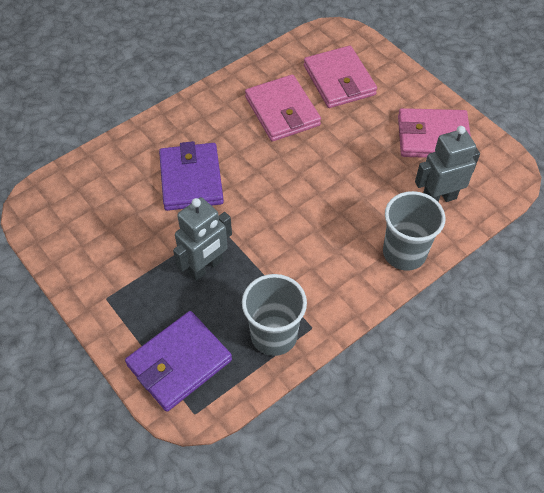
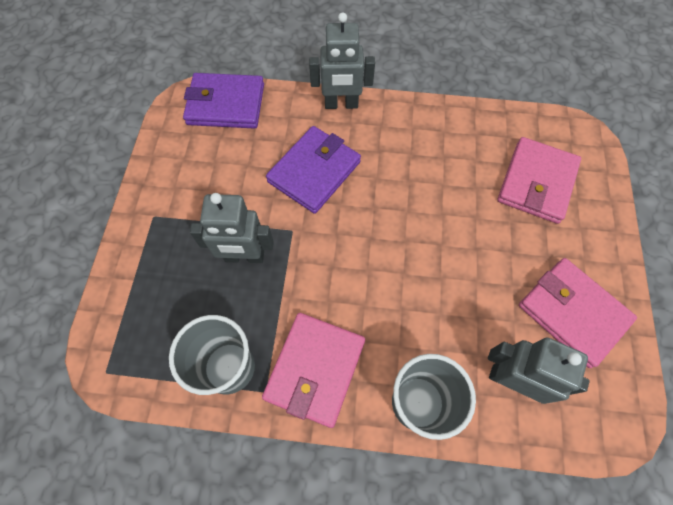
camera: 45 degrees right, 10 degrees up
purple wallet [125,311,232,412] -> purple wallet moved to [183,73,264,129]
pink wallet [245,74,321,141] -> pink wallet moved to [262,313,365,428]
none -> grey robot [309,12,375,109]

